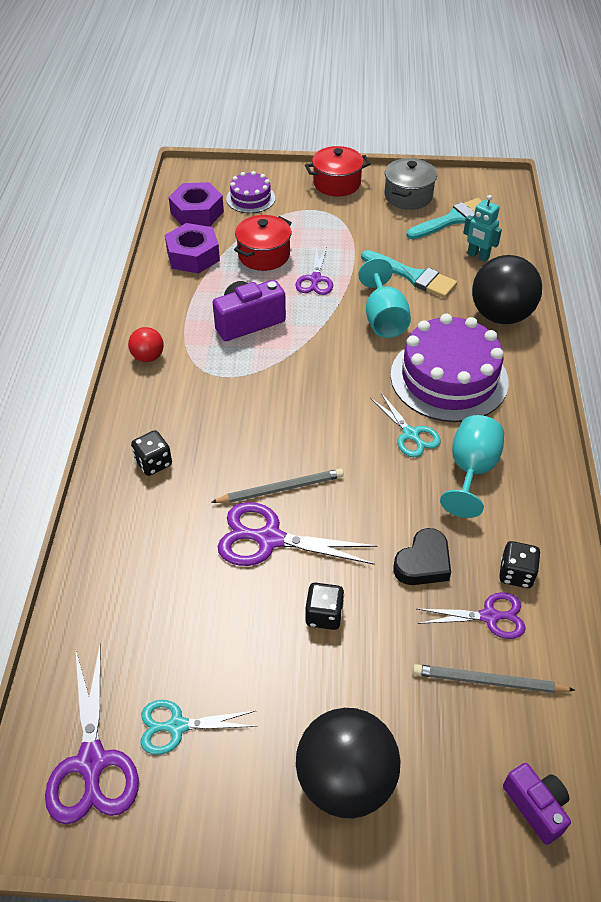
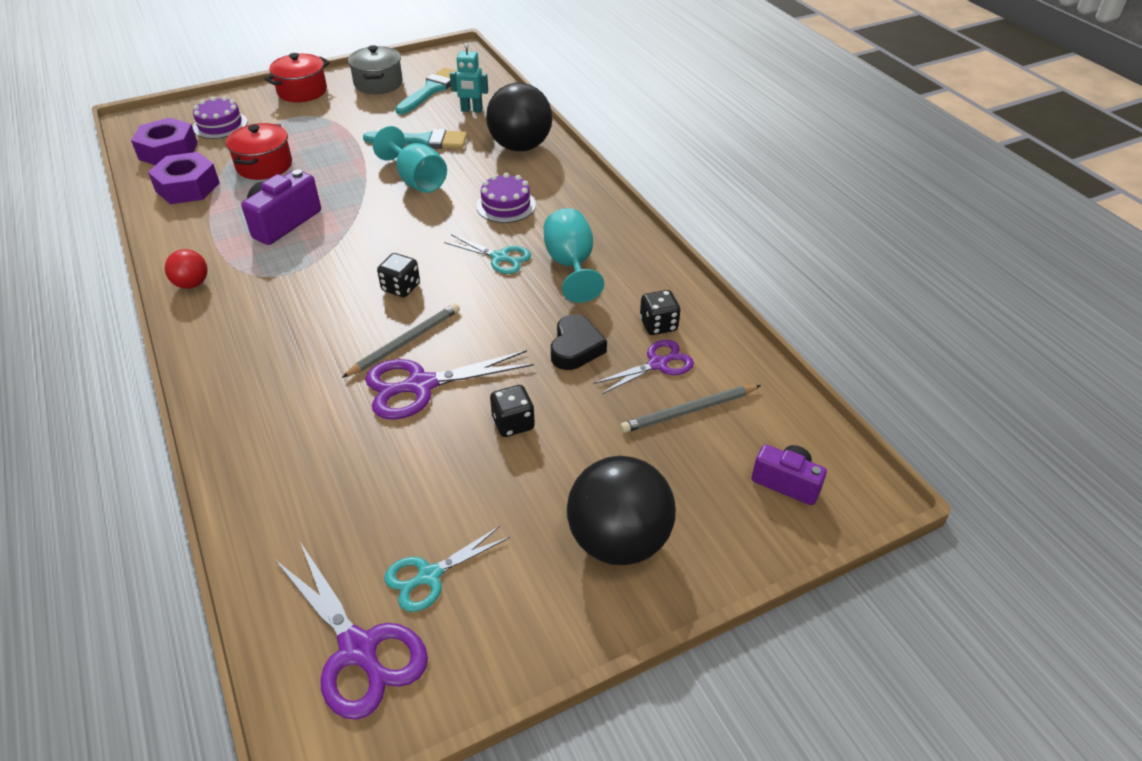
camera: 30 degrees left, 5 degrees down
black dice [131,430,172,476] -> black dice moved to [377,253,420,297]
purple scissors [296,245,333,295] -> none
purple cake [391,314,509,422] -> purple cake [476,173,536,223], size x0.51

